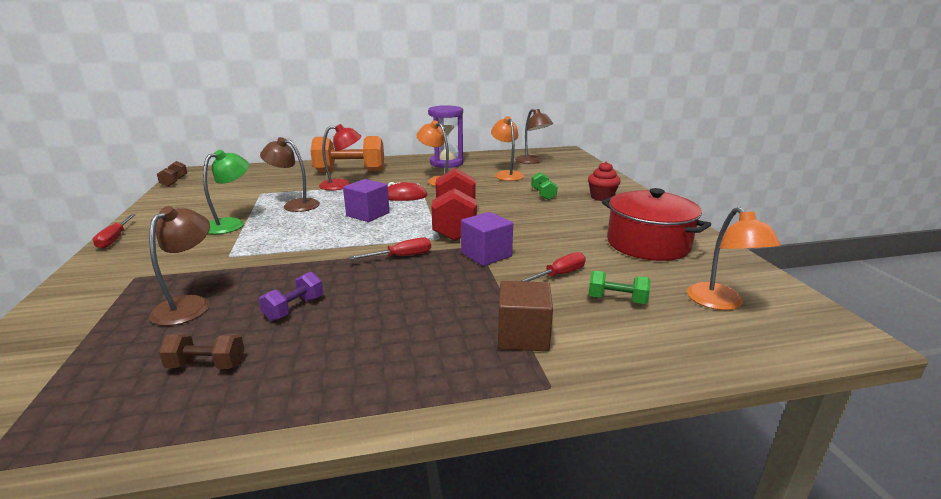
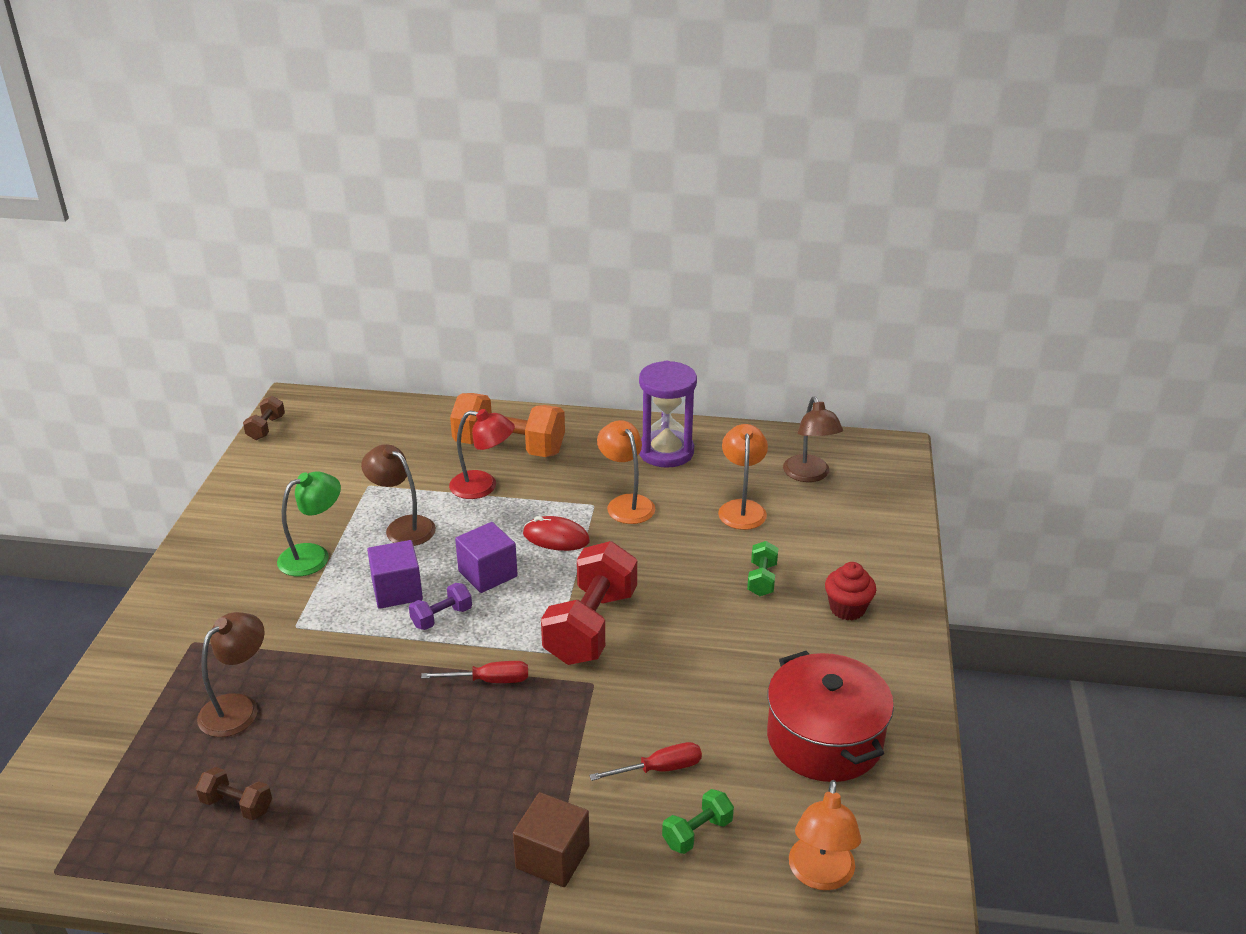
camera: 20 degrees right, 10 degrees up
red screwdriver [93,214,136,249] -> none
purple dumbbell [259,272,323,321] -> purple dumbbell moved to [409,583,472,630]
purple cube [461,212,513,266] -> purple cube moved to [367,540,423,609]
green dumbbell [589,271,650,304] -> green dumbbell turned 75 degrees counterclockwise [662,789,734,854]

